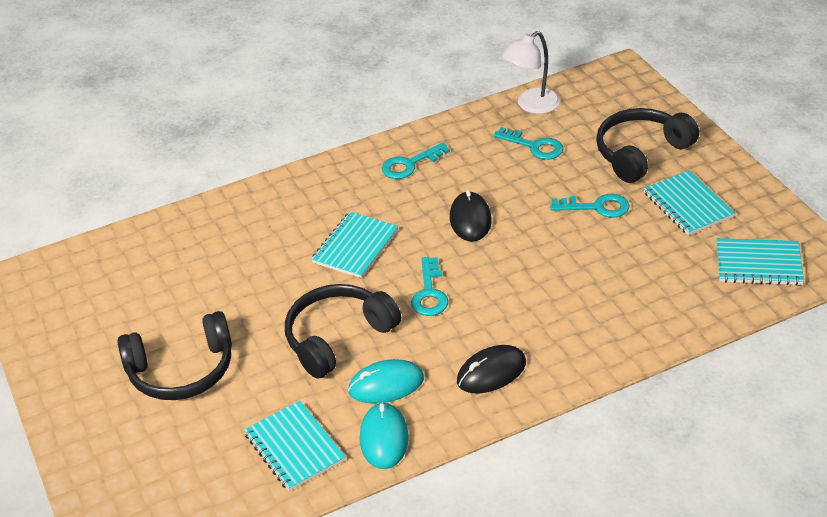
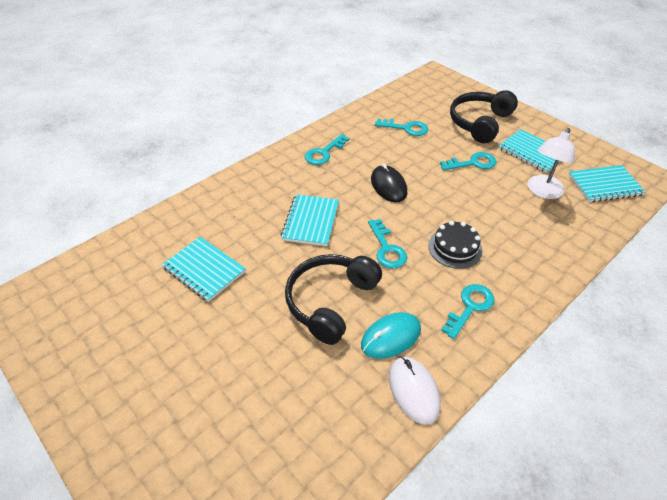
camera: 20 degrees left, 5 degrees up
black headphones [117,311,232,400] -> none
turquoise notebook [244,401,346,491] -> turquoise notebook moved to [162,237,246,302]
turquoise mouse [360,402,409,469] -> white mouse [389,356,441,424]
black mouse [457,345,526,394] -> turquoise key [441,284,494,339]
white lamp [502,31,560,114] -> white lamp moved to [528,128,575,199]
none -> black cake [428,221,483,269]

